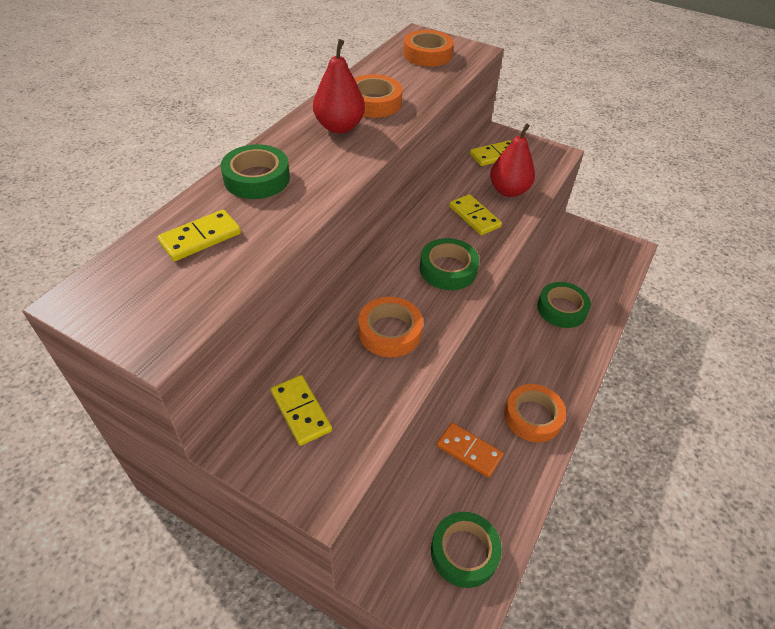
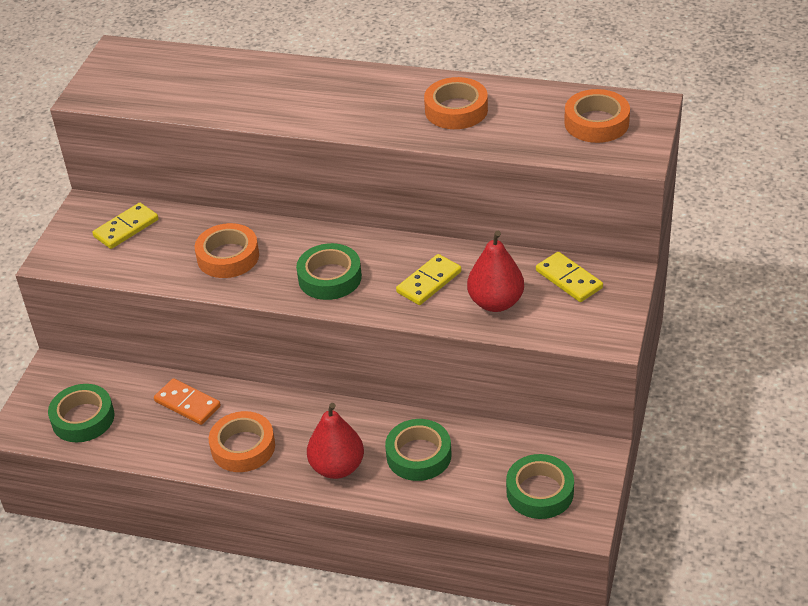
camera: 80 degrees right, 5 degrees down
yellow domino [157,210,241,261] -> none
green tape [221,144,290,199] -> green tape moved to [506,454,574,519]
red pear [313,39,365,133] -> red pear moved to [307,403,364,479]
orange domino [437,423,503,478] -> orange domino turned 75 degrees counterclockwise [154,378,221,425]

